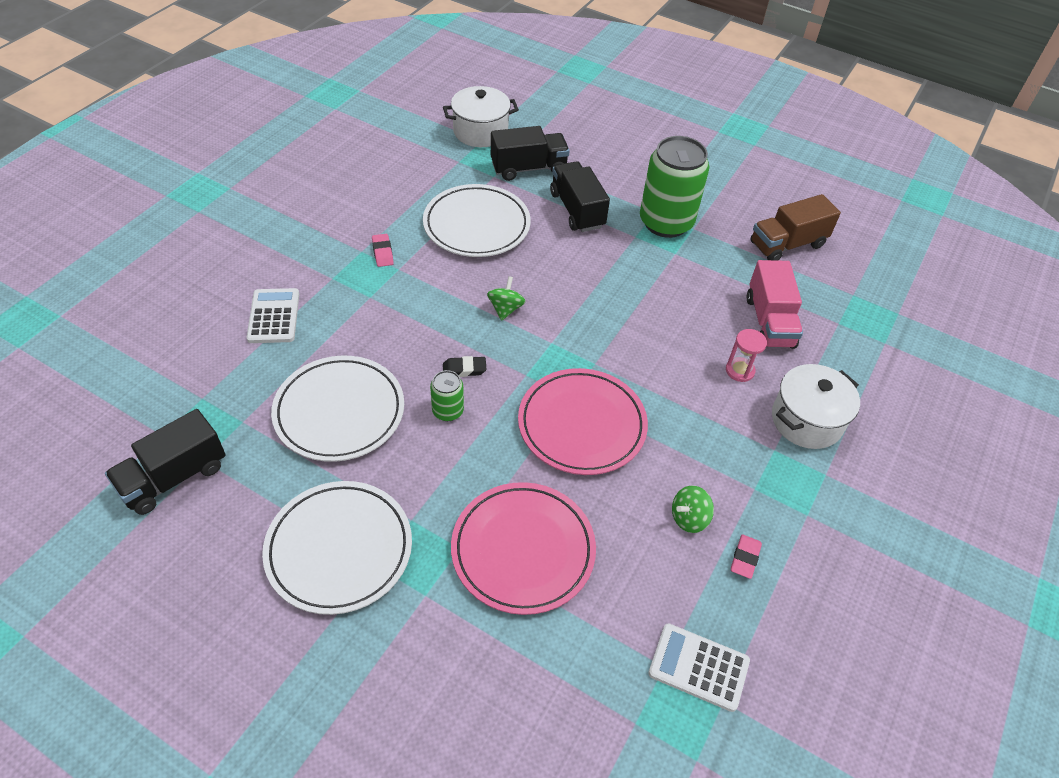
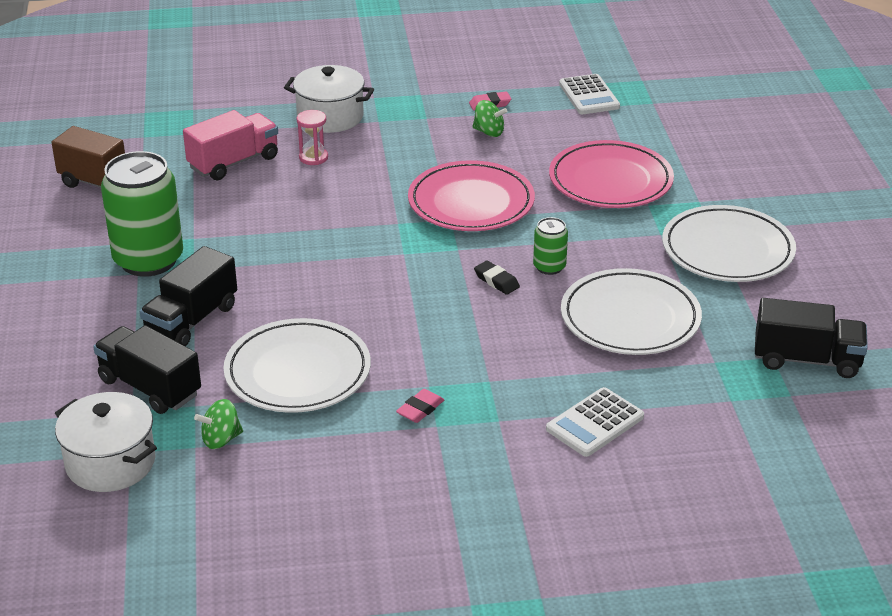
camera: 125 degrees left, 15 degrees down
green spinning top [487,276,525,321] -> green spinning top moved to [194,399,243,449]

